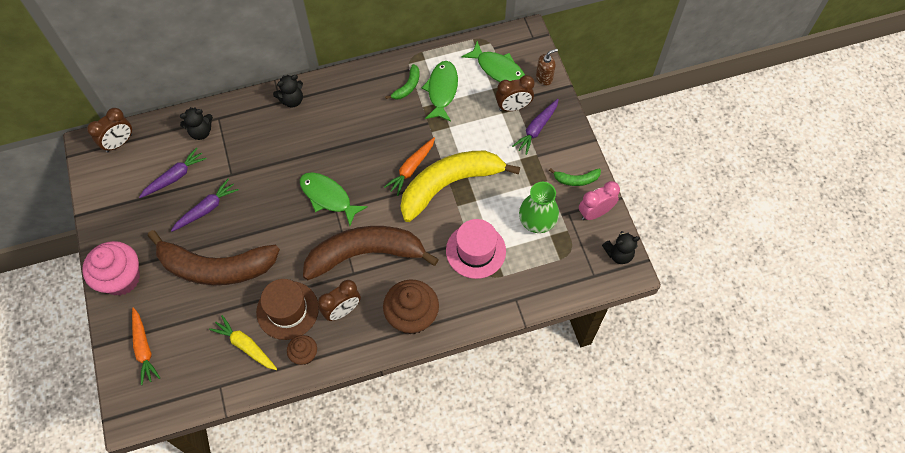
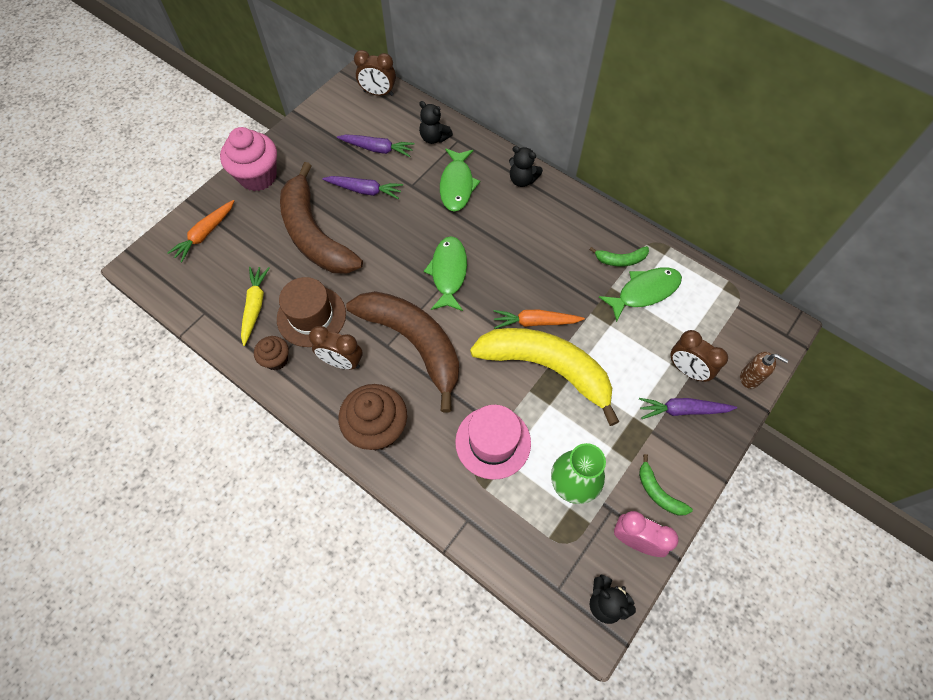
camera: 55 degrees right, 0 degrees up
green fish [462,41,525,82] -> green fish moved to [440,148,480,211]

